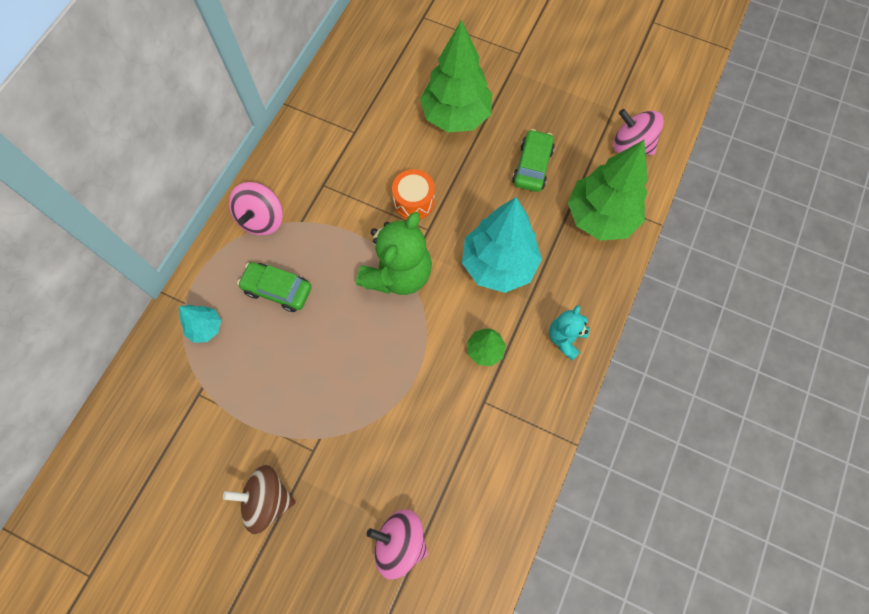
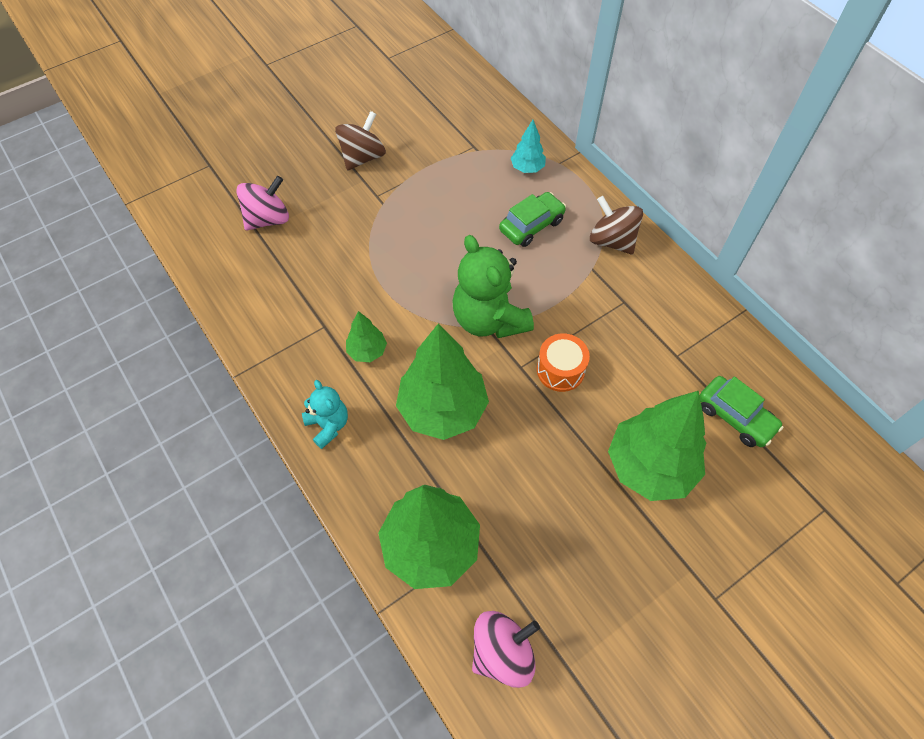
camera: 120 degrees right, 10 degrees down
pink spinning top [229,182,283,236] -> brown spinning top [590,196,643,254]
turquoise tree [462,197,542,293] -> green tree [396,324,489,440]
green car [512,129,555,192] -> green car moved to [700,376,783,447]

